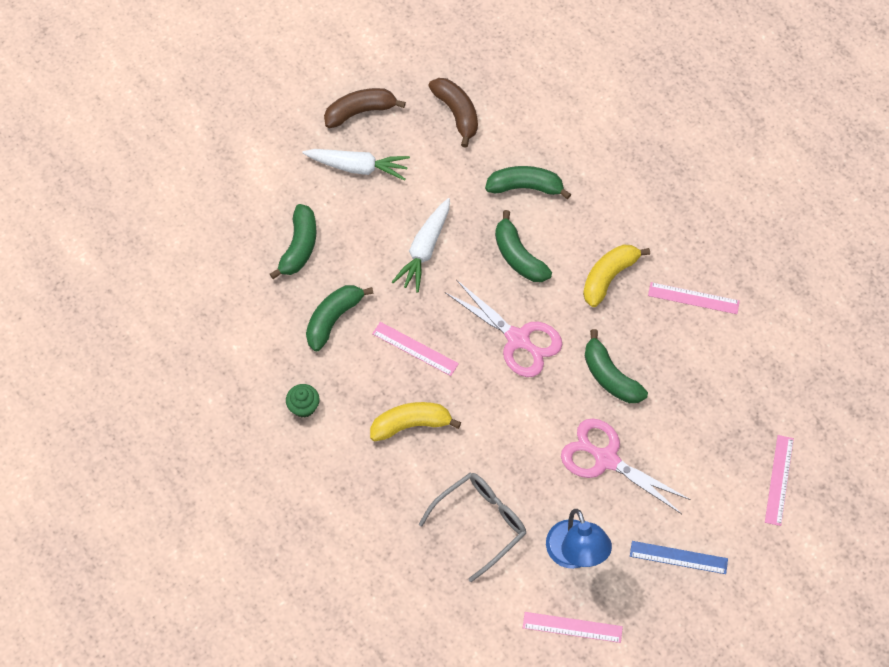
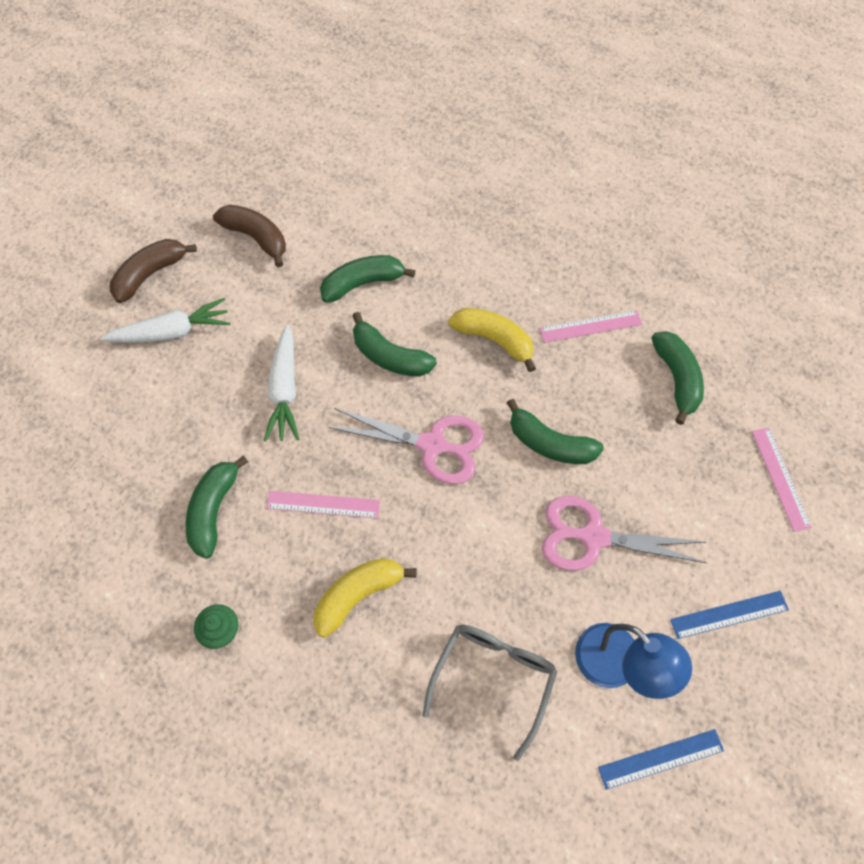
camera: 25 degrees left, 0 degrees up
green banana [270,204,316,279] -> green banana moved to [651,331,704,425]
pink ruler [523,612,623,643] -> blue ruler [598,729,724,790]
yellow banana [583,245,650,307] -> yellow banana turned 105 degrees clockwise [448,308,536,372]

